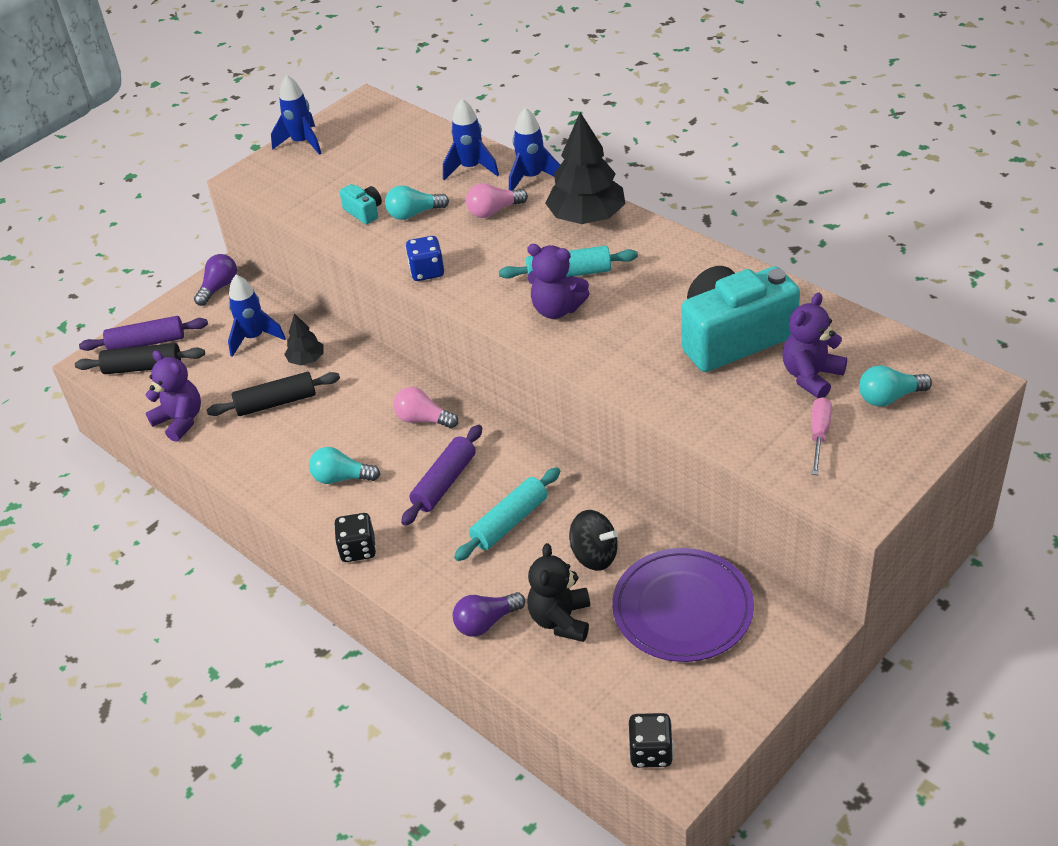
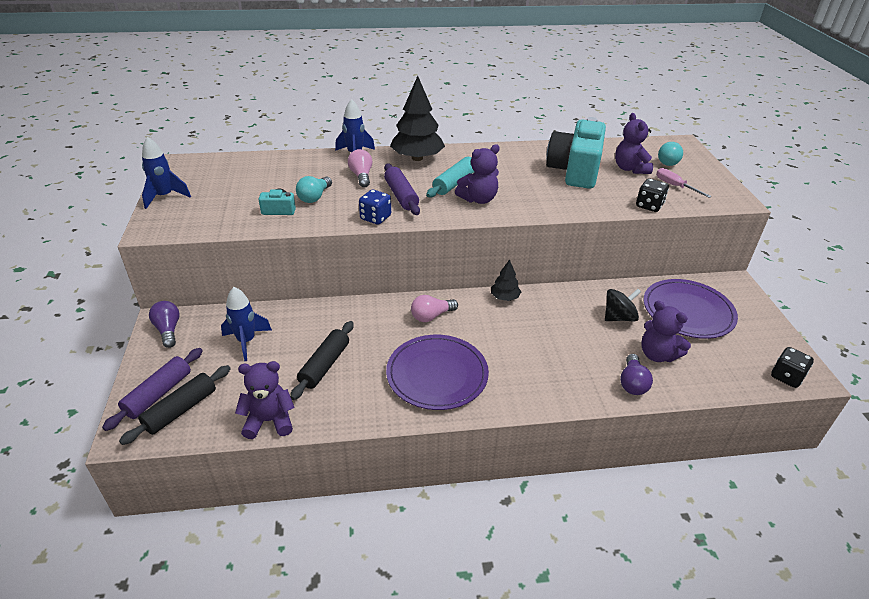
camera: 55 degrees left, 5 degrees down
black tree [284,313,324,365] -> black tree moved to [491,260,521,301]
turquoise light bulb [309,447,380,484] -> purple plate [386,335,489,410]
black dice [334,513,376,562] -> black dice moved to [636,179,669,212]
purple rolling pin [401,425,482,526] -> purple rolling pin moved to [384,163,420,215]
blue rocket [443,99,499,180] -> none
turquoise rolling pin [454,467,560,561] -> none
pink light bulb [466,183,528,218] -> pink light bulb turned 150 degrees clockwise [348,149,373,187]
black teddy bear [527,543,590,642] -> purple teddy bear [641,301,691,362]

